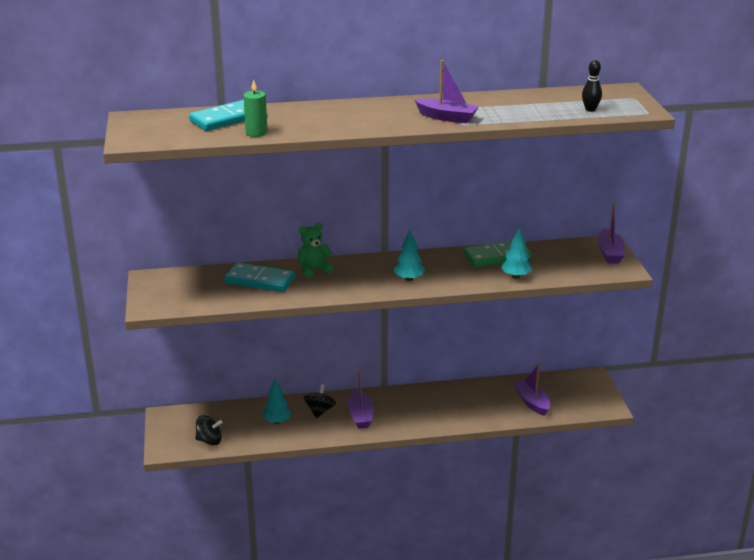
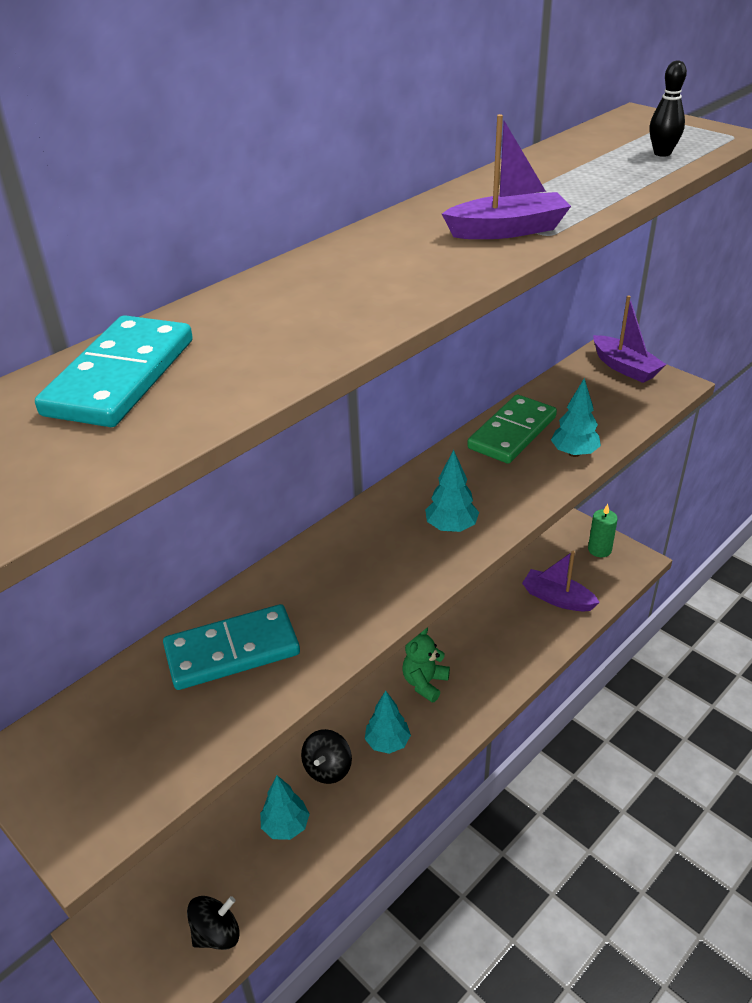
camera: 35 degrees left, 10 degrees up
green candle [243,80,268,137] -> green candle moved to [588,504,618,557]
green teddy bear [298,223,334,278] -> green teddy bear moved to [403,627,450,703]
black spinning top [304,384,336,418] -> black spinning top turned 135 degrees counterclockwise [301,729,352,784]
purple boat [348,370,373,429] -> turquoise tree [365,691,411,754]

